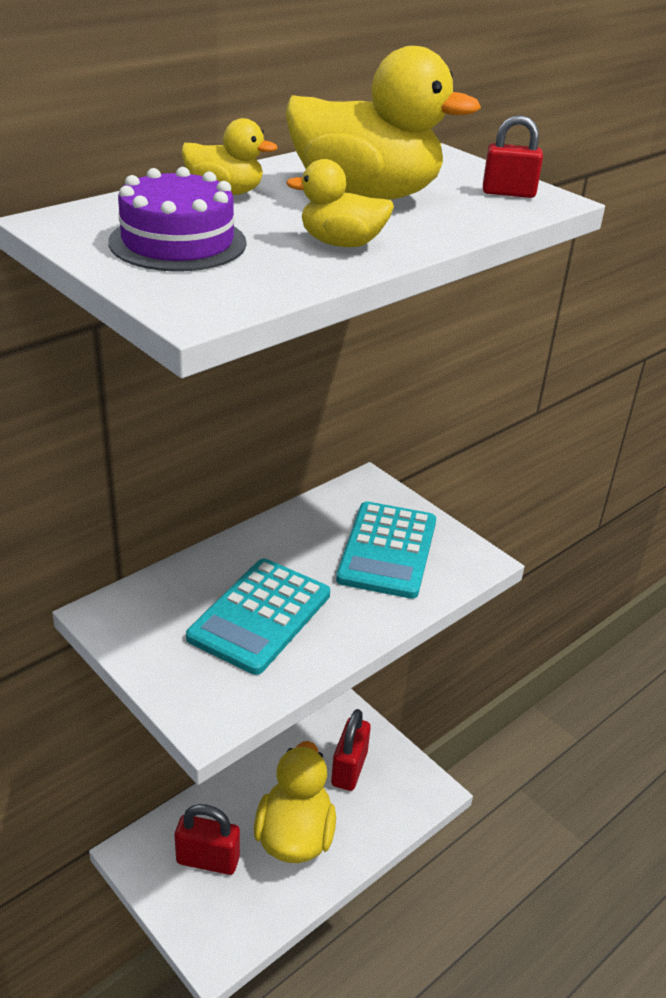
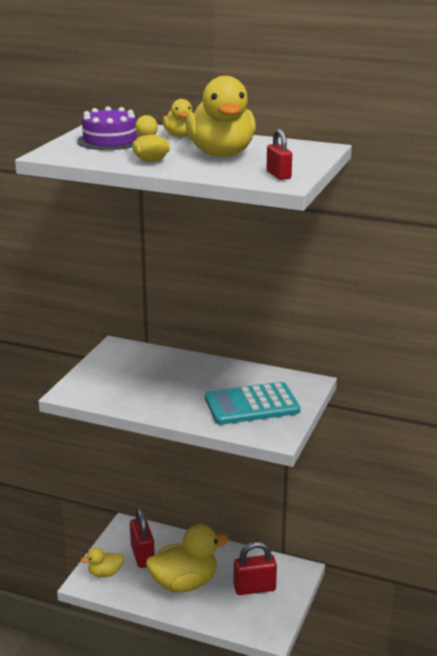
camera: 65 degrees right, 10 degrees down
turquoise calculator [186,558,330,675] -> none
none -> yellow duck [81,547,124,577]

